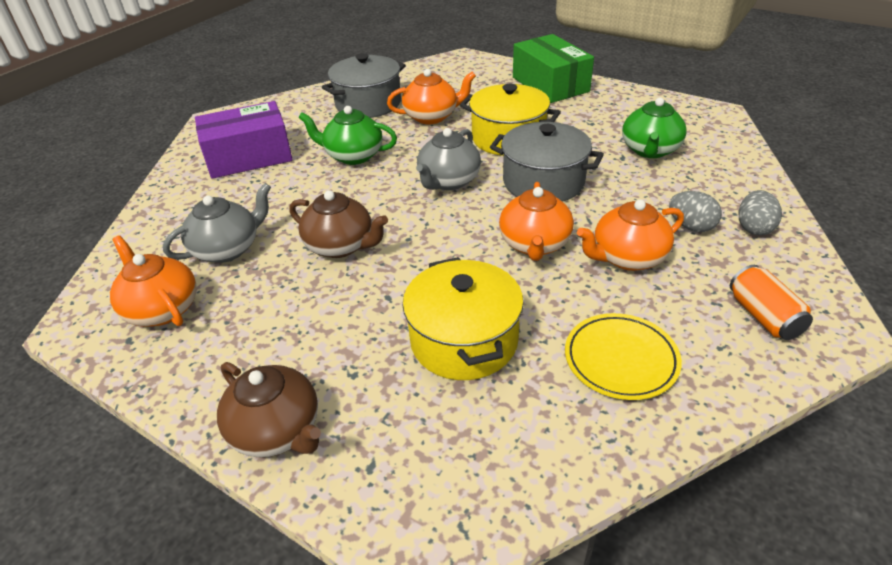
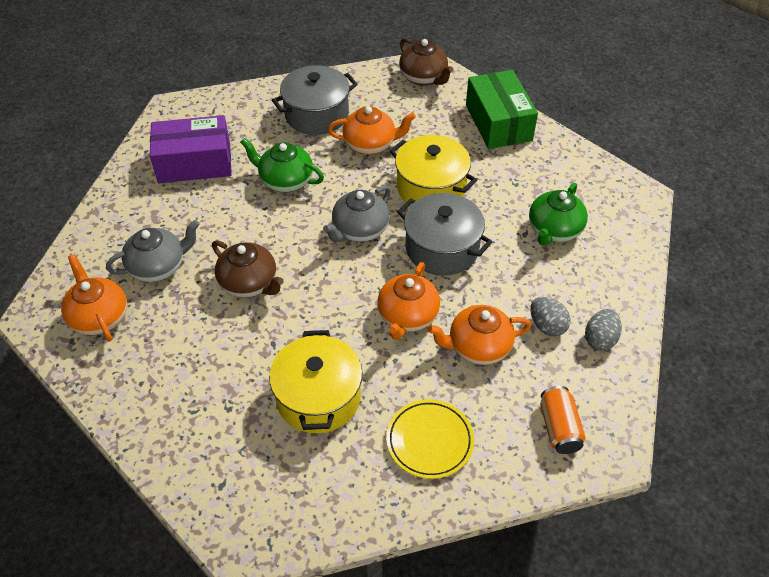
camera: 10 degrees right, 10 degrees up
brown teapot [217,362,321,457] -> brown teapot moved to [399,38,453,86]

